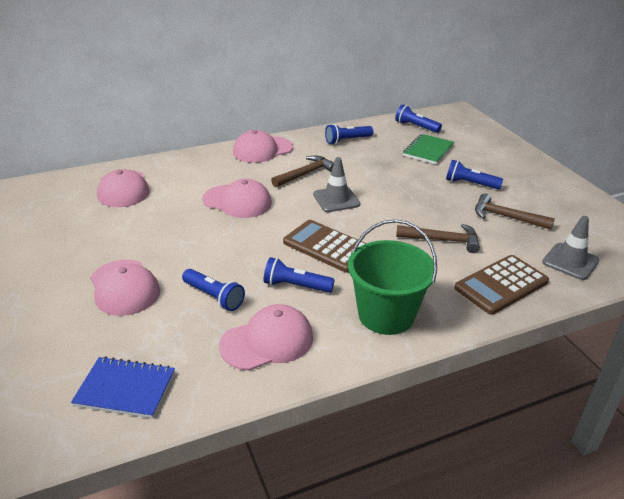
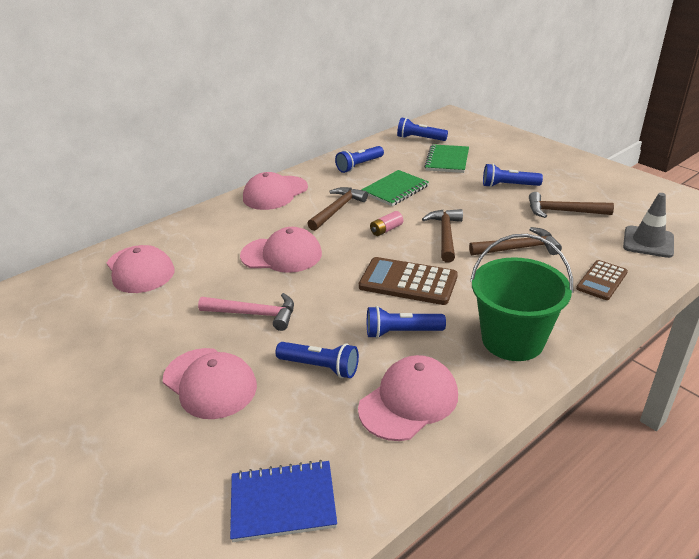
camera: 15 degrees left, 0 degrees up
grey traffic cone [313,157,360,212] -> pink battery [370,211,403,236]
brown calculator [455,255,549,315] -> brown calculator [576,260,628,300], size x0.62
none -> pink hammer [198,293,294,331]
none -> green notebook [361,170,429,206]
none -> brown hammer [422,209,463,263]

